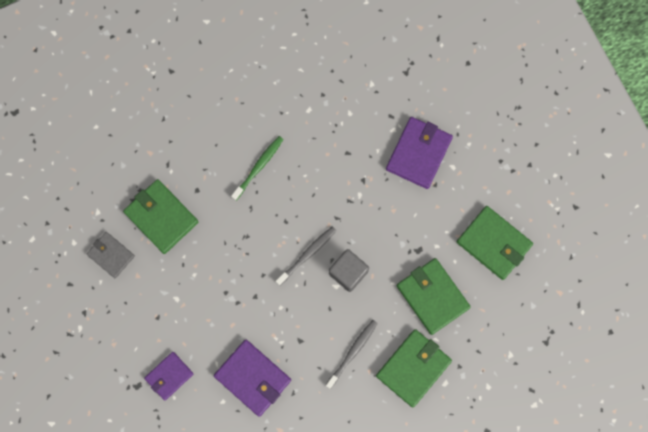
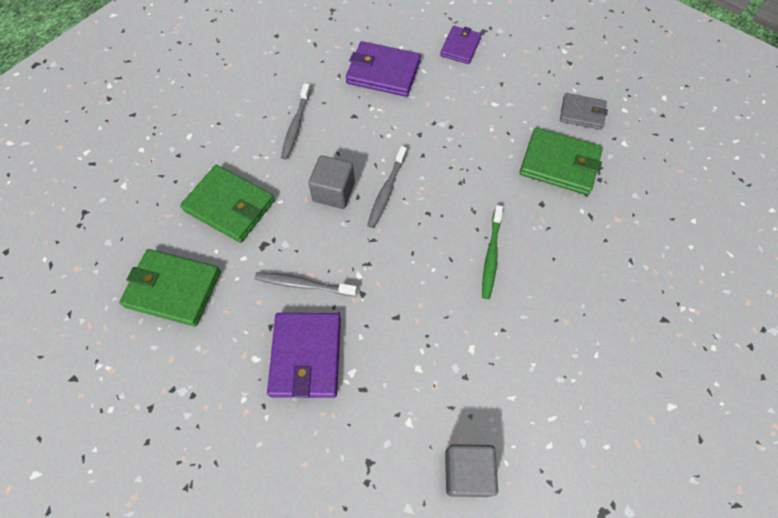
camera: 155 degrees right, 15 degrees down
green wallet [376,329,452,407] -> none
none -> grey toothbrush [255,272,357,296]
none -> grey cube [445,444,498,497]

